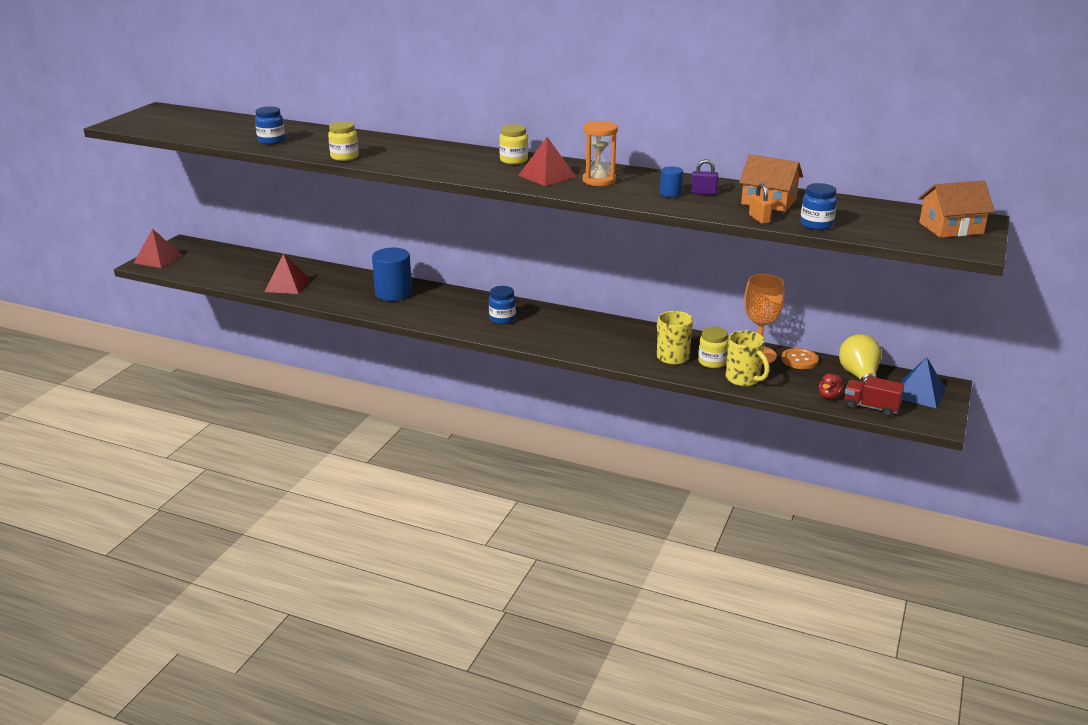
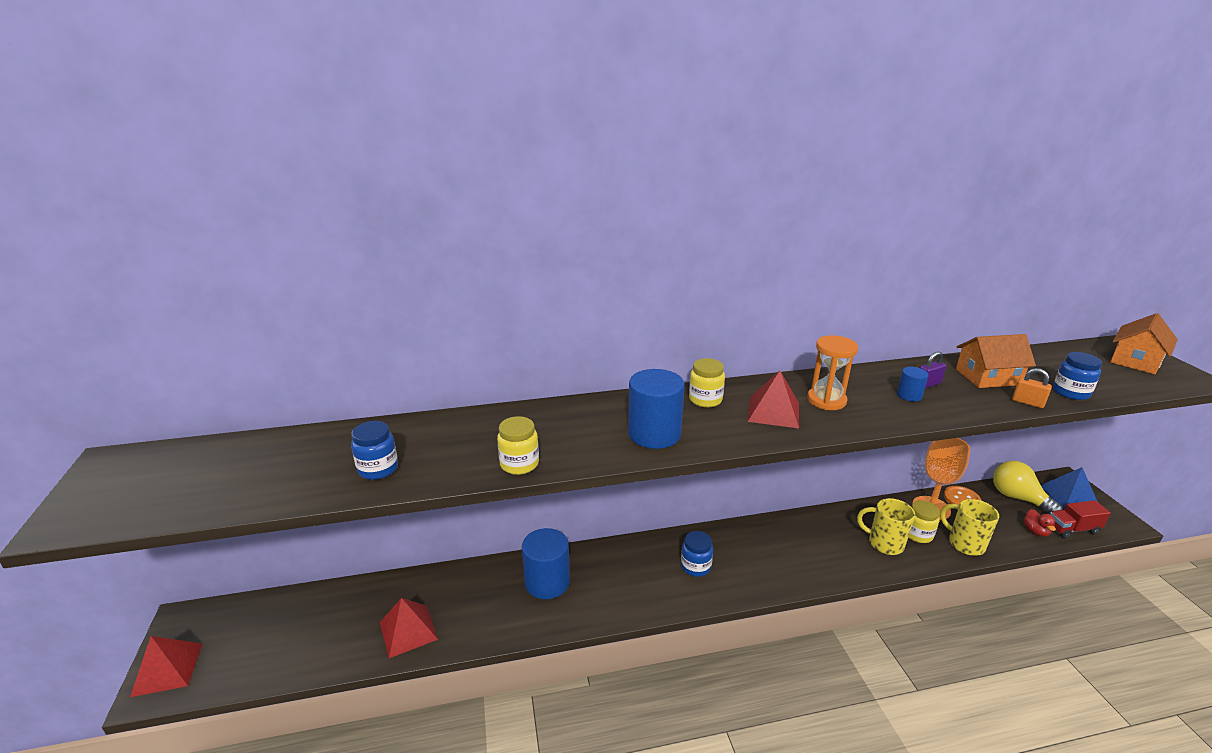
camera: 35 degrees left, 0 degrees up
yellow mug [726,330,770,386] -> yellow mug turned 150 degrees counterclockwise [940,499,999,556]
none -> blue cylinder [628,369,685,449]

